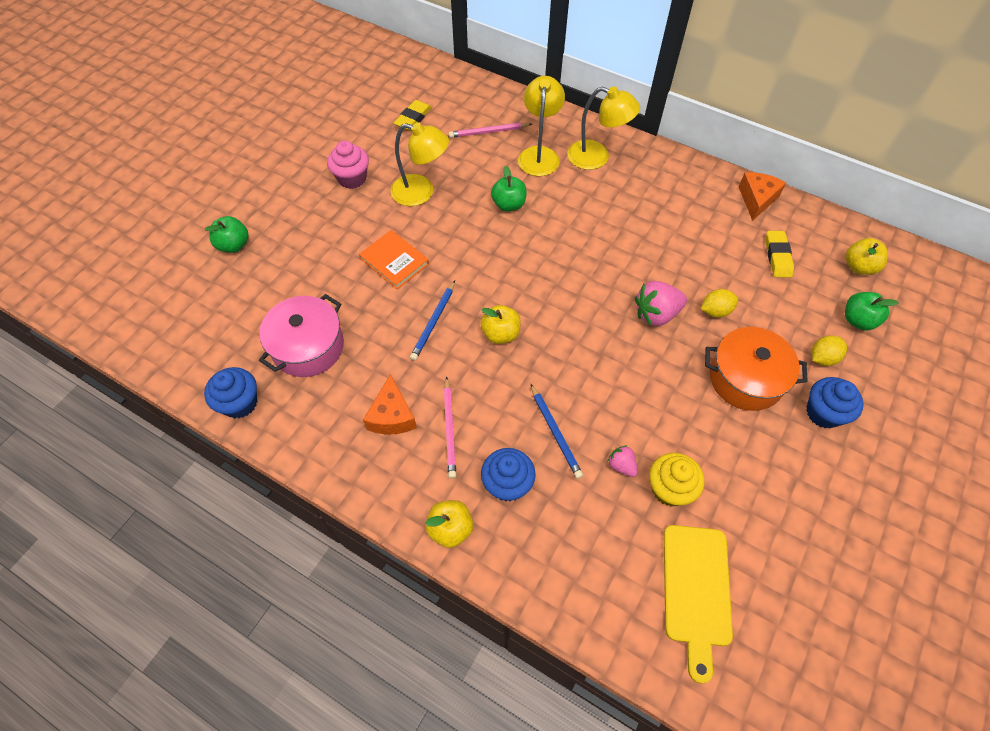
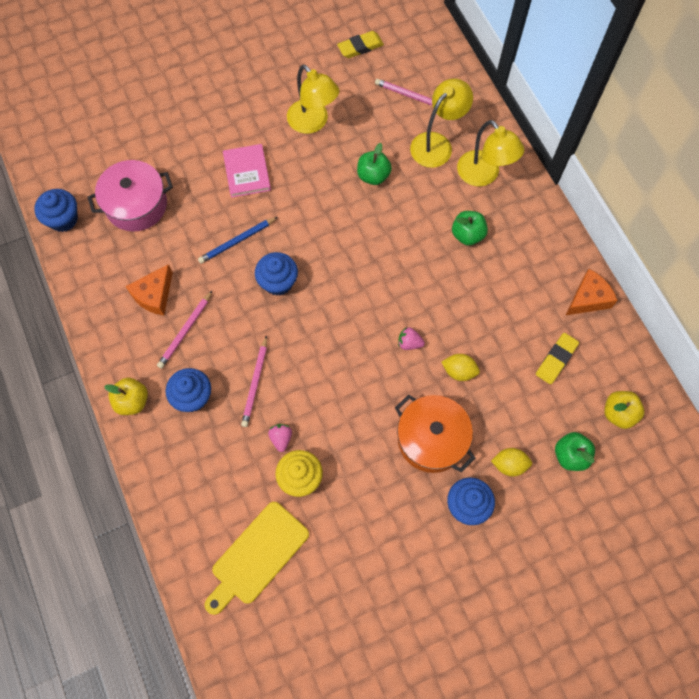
camera: 35 degrees right, 10 degrees up
green apple [205,216,249,253] -> green apple moved to [452,211,488,246]
pink cupcake [327,141,369,189] -> none
orange book [359,230,429,289] -> pink book [223,144,271,198]
yellow apple [480,305,521,344] -> blue cupcake [255,252,298,296]
blue pencil [531,384,583,479] -> pink pencil [241,335,267,427]
pink strawberry [635,281,687,326] -> pink strawberry [398,327,425,350], size x0.54

